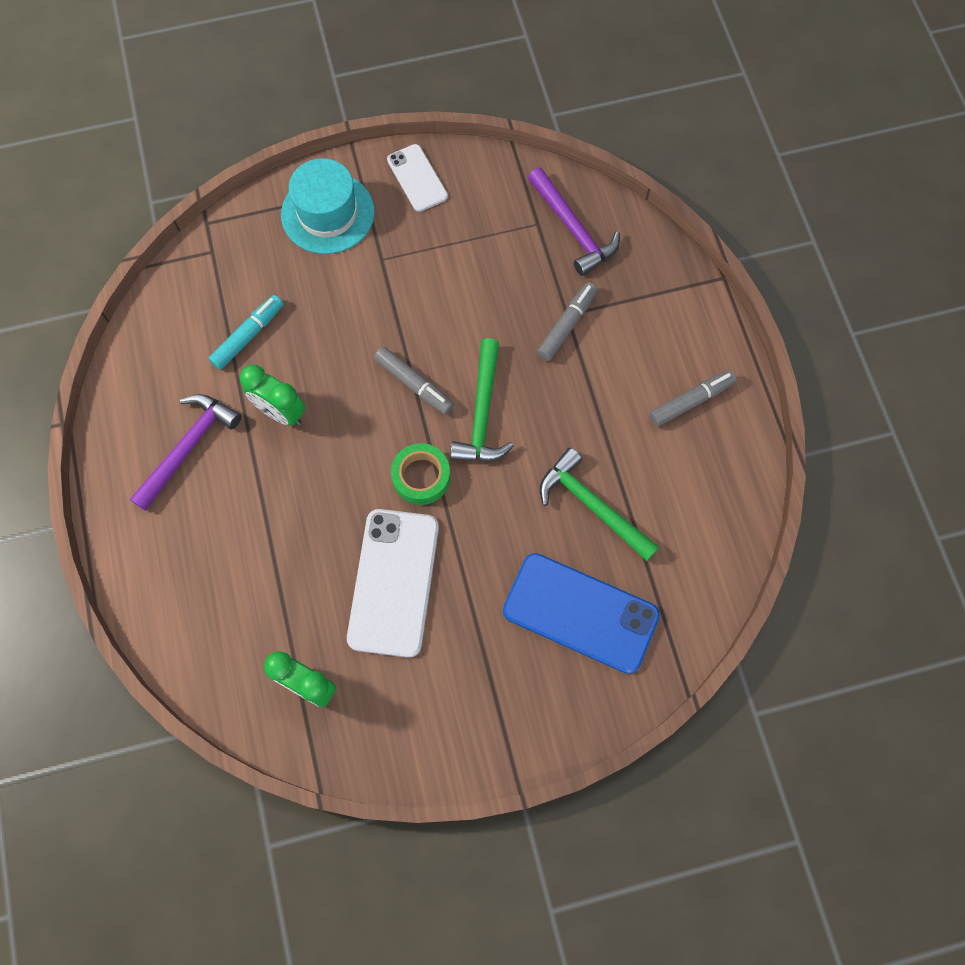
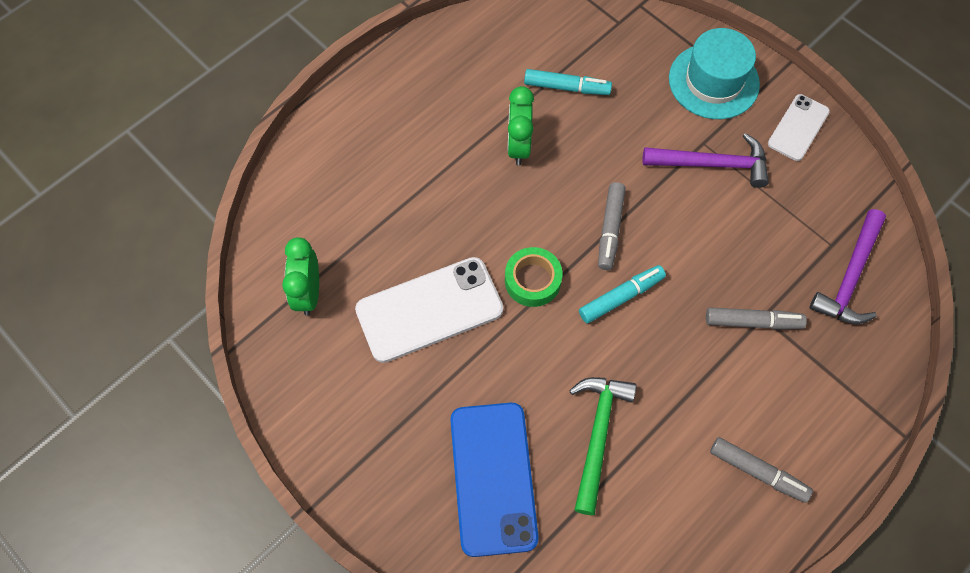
camera: 60 degrees right, 5 degrees down
purple hammer [130,394,242,511] -> purple hammer moved to [643,133,769,188]
green hammer [450,338,514,462] -> turquoise marker [579,265,666,324]

